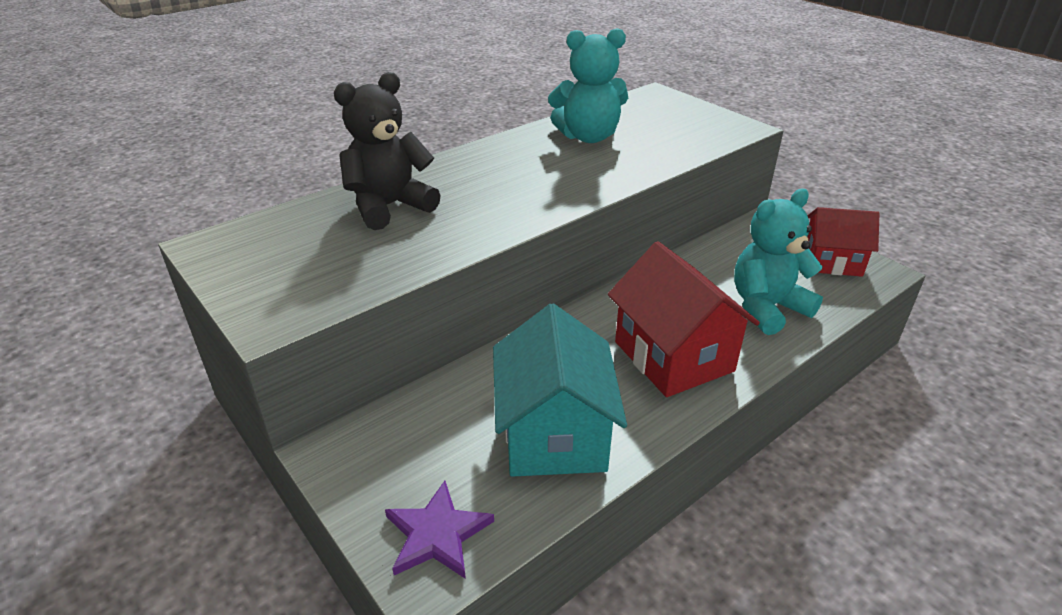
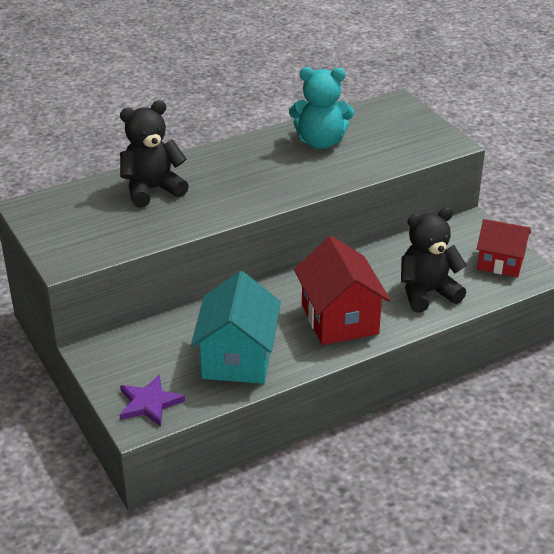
camera: 10 degrees right, 0 degrees up
turquoise teddy bear [734,189,823,335] -> black teddy bear [401,207,467,312]

